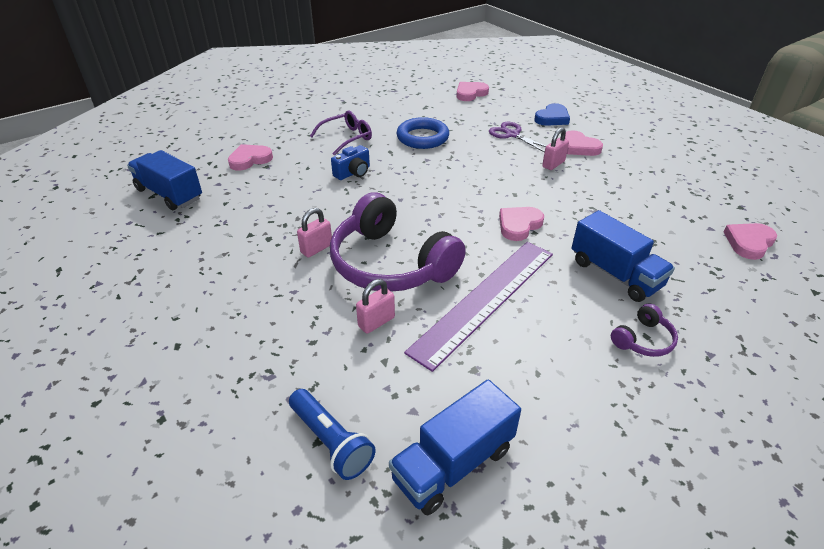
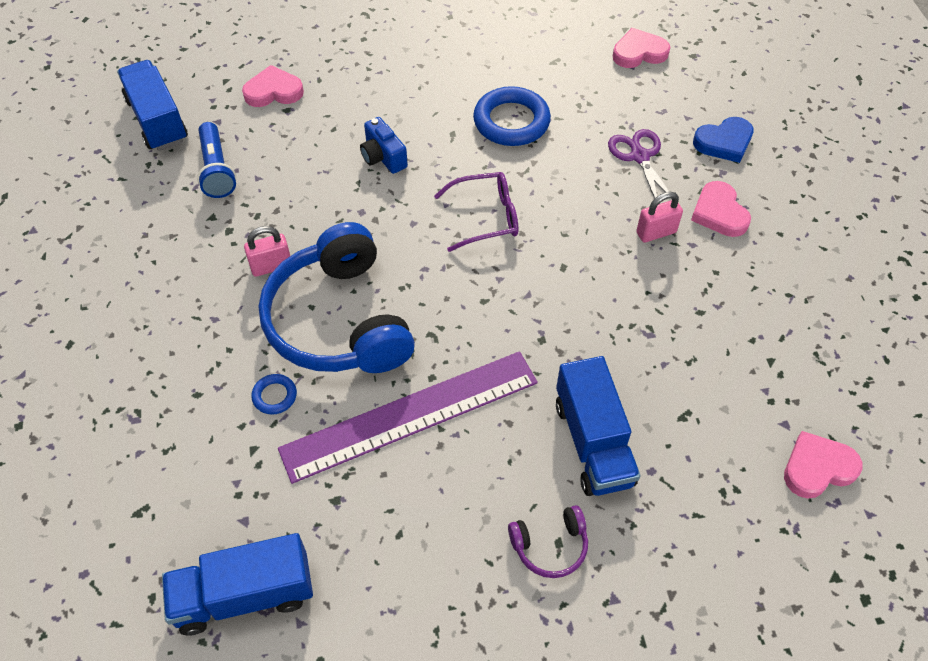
camera: 25 degrees right, 15 degrees up
blue flashlight [289,389,376,480] -> blue flashlight moved to [197,122,236,198]
purple glasses [310,111,372,156] -> purple glasses moved to [434,172,518,252]
purple headphones [330,192,466,292] -> blue headphones [259,222,415,373]
blue camera [331,145,370,180] -> blue camera turned 75 degrees clockwise [360,117,408,174]
pink padlock [356,279,395,334] -> blue ring [251,374,297,415]
pink heart [499,207,544,241] -> none

